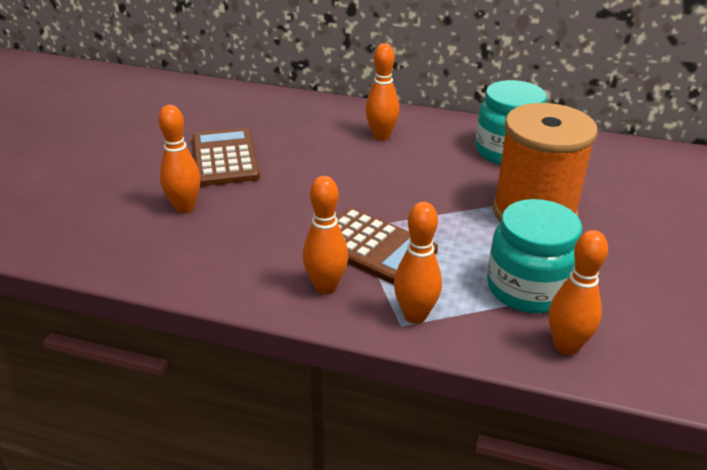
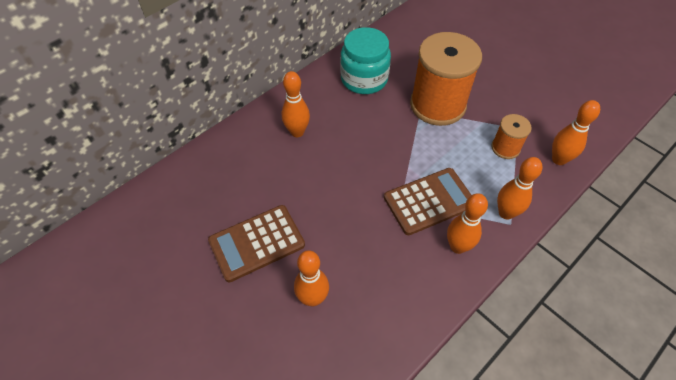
camera: 60 degrees left, 20 degrees up
brown calculator [192,128,260,186] -> brown calculator turned 45 degrees counterclockwise [208,205,305,282]
turquoise jar [487,199,583,313] -> orange spool [491,114,532,159]

